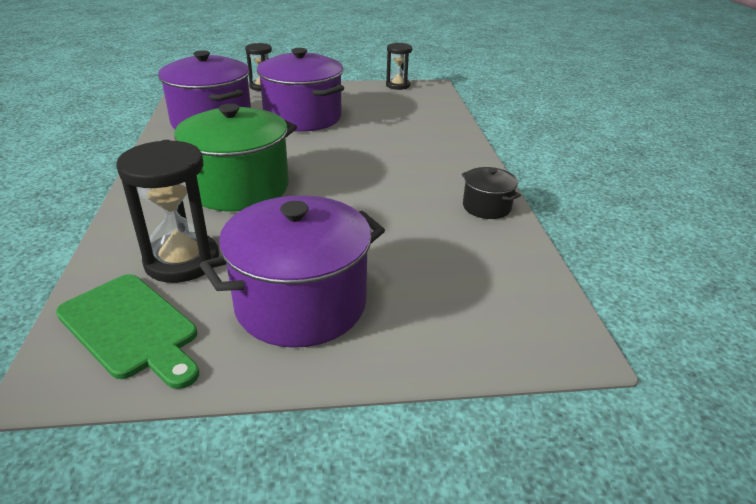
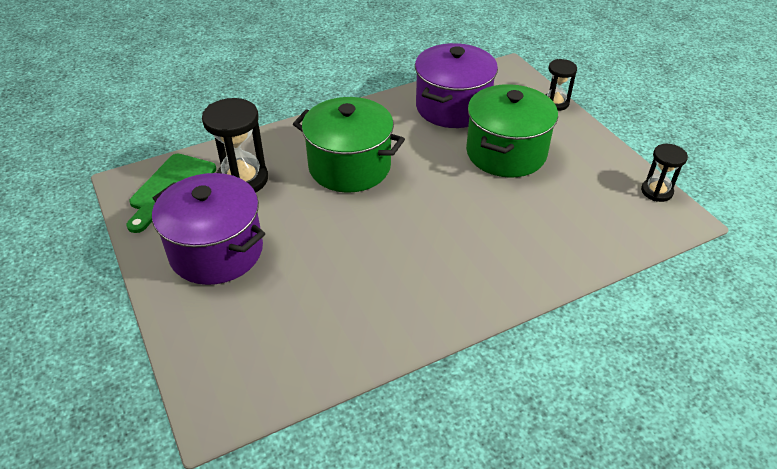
camera: 70 degrees right, 10 degrees up
purple pot [257,48,344,132] -> green pot [466,84,558,178]
black pot [462,167,521,219] -> none

